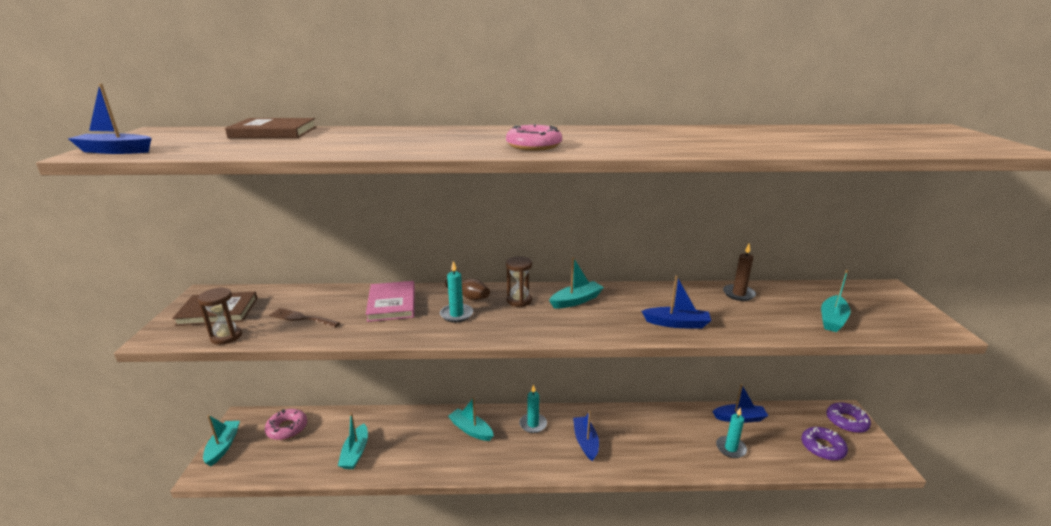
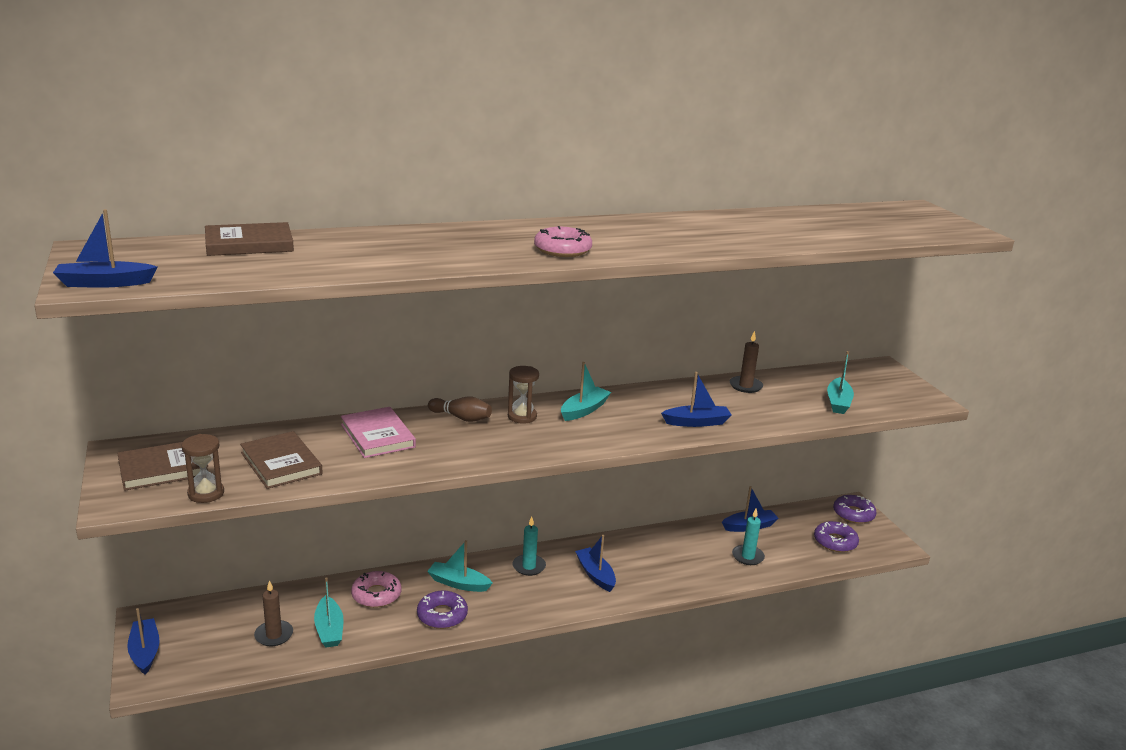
camera: 20 degrees left, 0 degrees up
turquoise boat [203,415,240,466] -> blue boat [127,608,159,675]
pink donut [265,409,307,440] -> pink donut moved to [351,571,402,608]
brown fork [269,308,340,328] -> brown book [240,431,323,489]
turquoise candle [440,261,473,322] -> none
none -> brown candle [254,580,293,646]
none -> purple donut [417,590,468,629]

